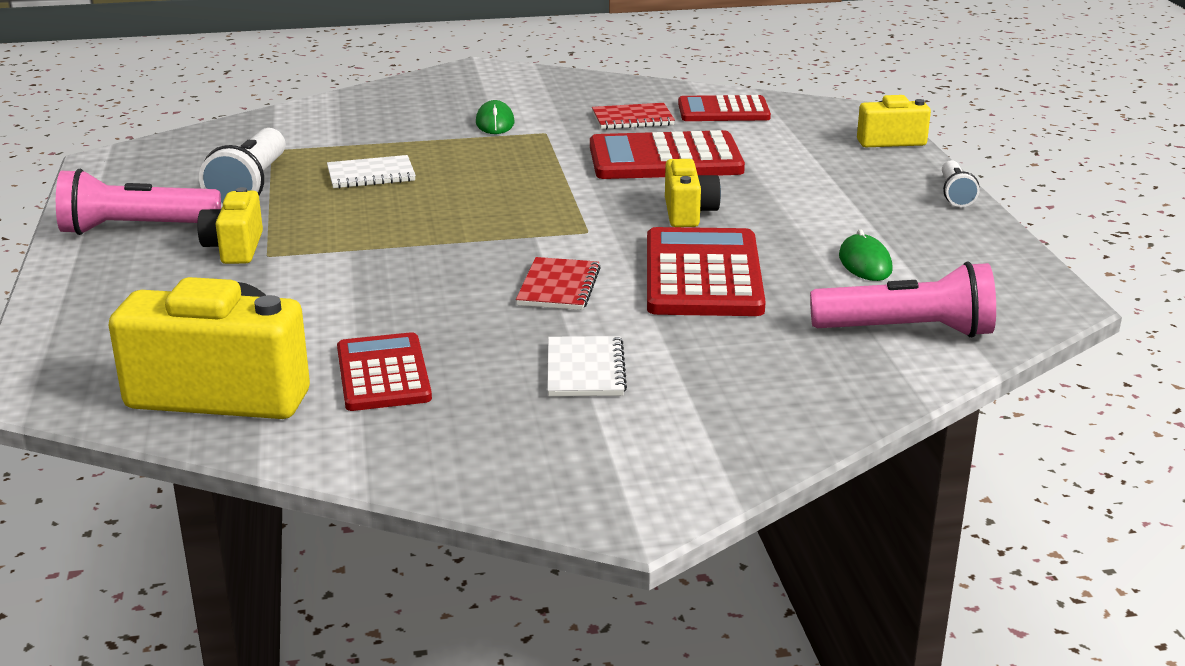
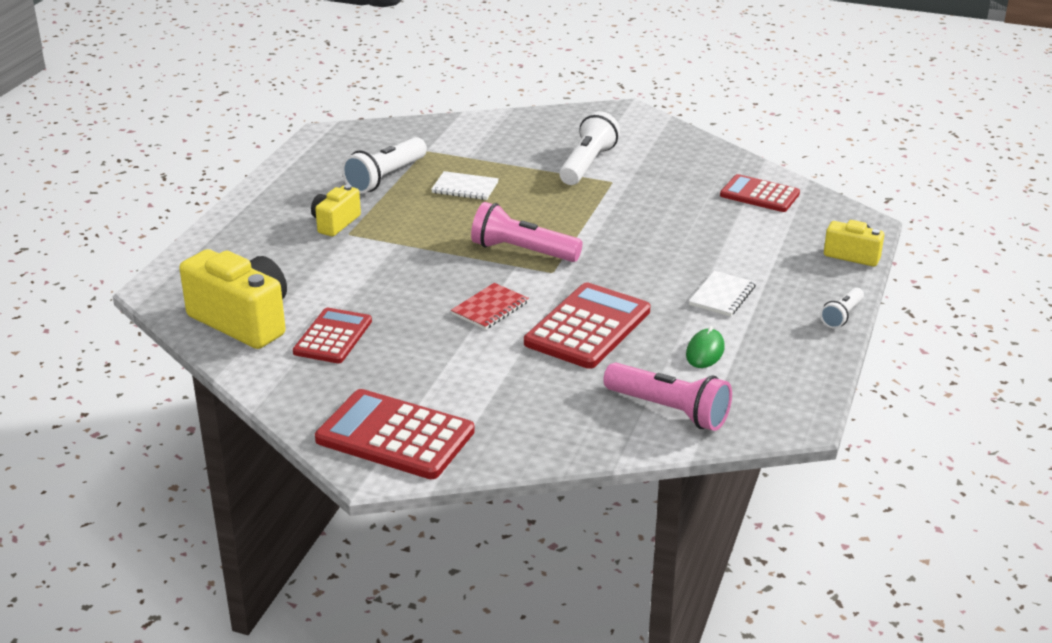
camera: 30 degrees right, 5 degrees up
pink flashlight [56,169,221,235] -> pink flashlight moved to [471,202,583,262]
green mouse [476,100,515,134] -> white flashlight [559,111,620,185]
white notebook [547,336,627,396] -> white notebook moved to [689,271,756,317]
red calculator [590,130,745,179] -> red calculator moved to [315,389,475,479]
red notebook [592,103,675,130] -> none
yellow camera [665,159,721,227] -> none

